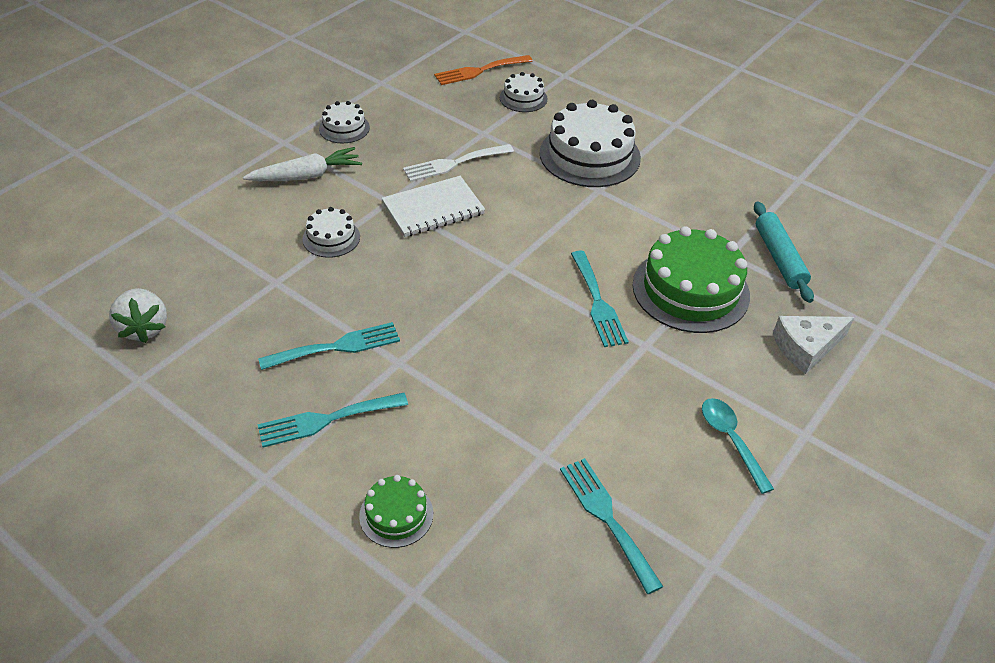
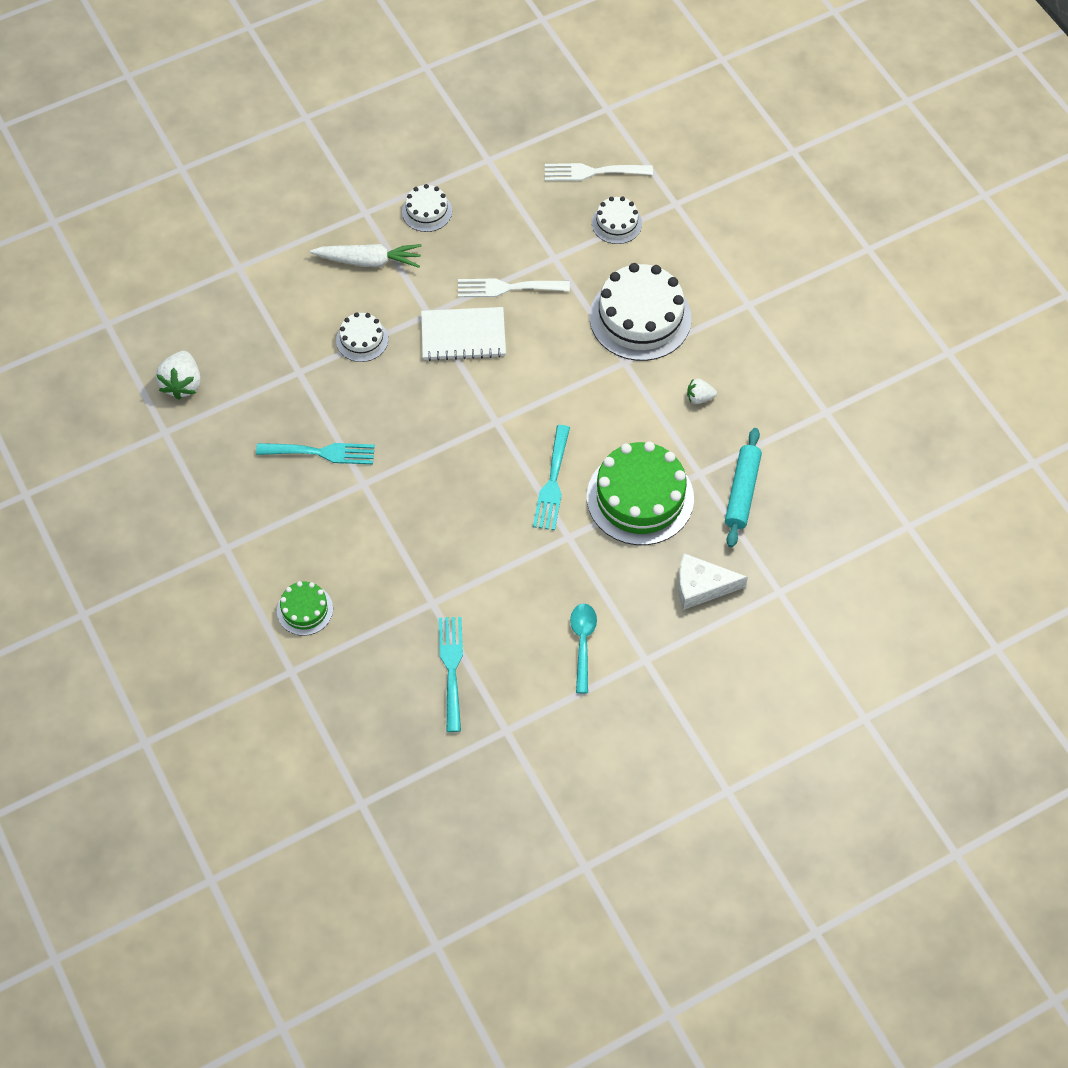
camera: 25 degrees right, 15 degrees up
turquoise fork [258,393,408,447] -> none
orange fork [434,55,533,85] -> white fork [545,163,653,181]
none -> white strawberry [687,378,717,404]

